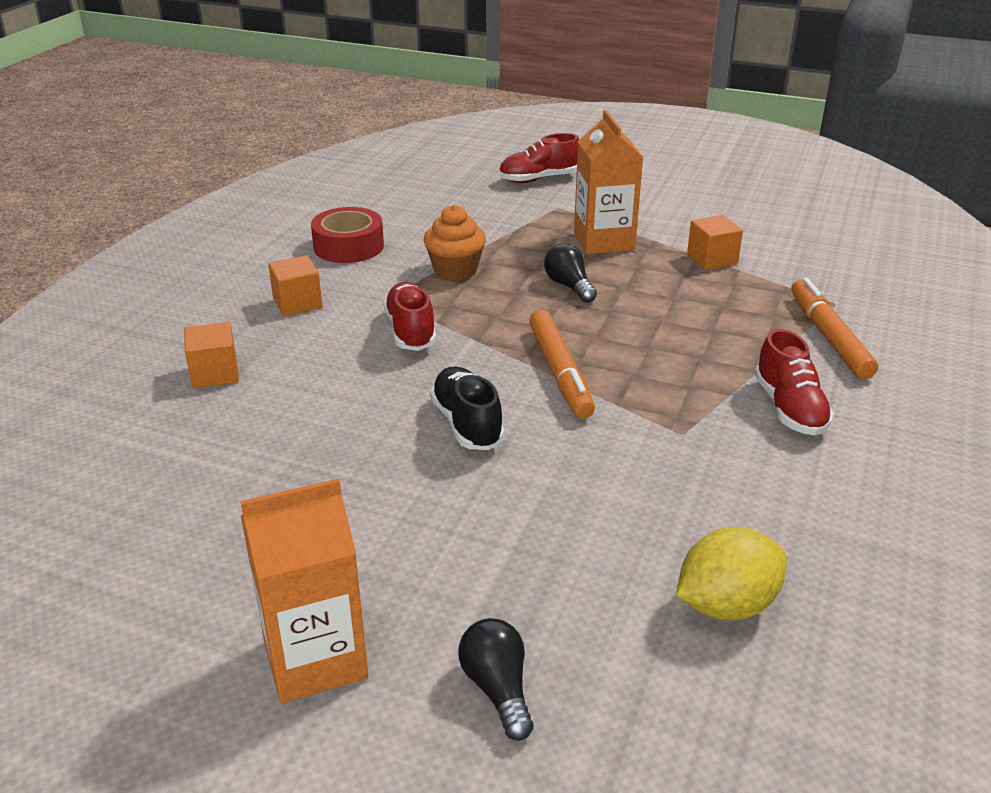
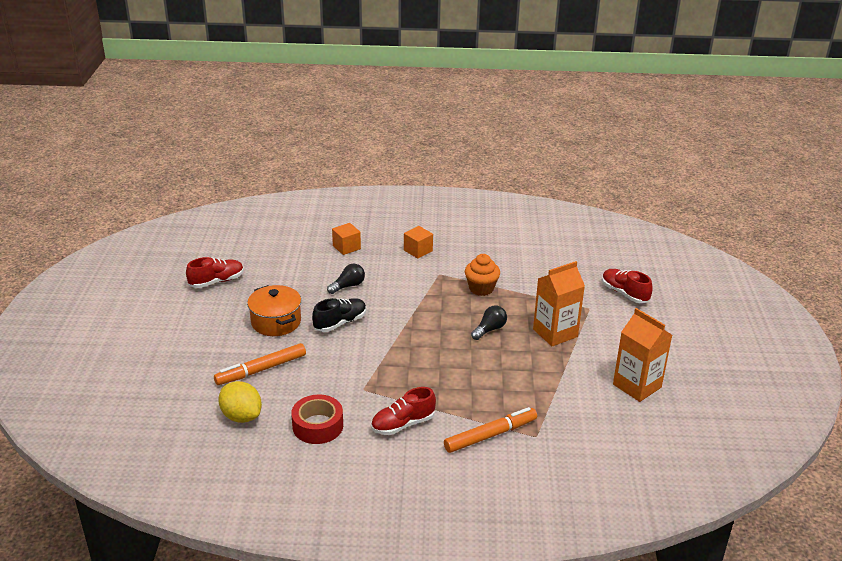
camera: 70 degrees right, 0 degrees up
orange carton [241,478,368,703] -> orange carton moved to [613,308,672,402]
red tape [311,207,384,263] -> red tape moved to [291,394,343,444]
red shoe [384,282,436,351] -> red shoe moved to [186,257,244,288]
black light bulb [458,618,534,741] -> black light bulb moved to [327,264,365,294]
orange marker [529,310,595,419] -> orange marker moved to [214,343,306,385]
orange cube [687,215,743,270] -> none
none -> orange pot [247,285,301,336]

